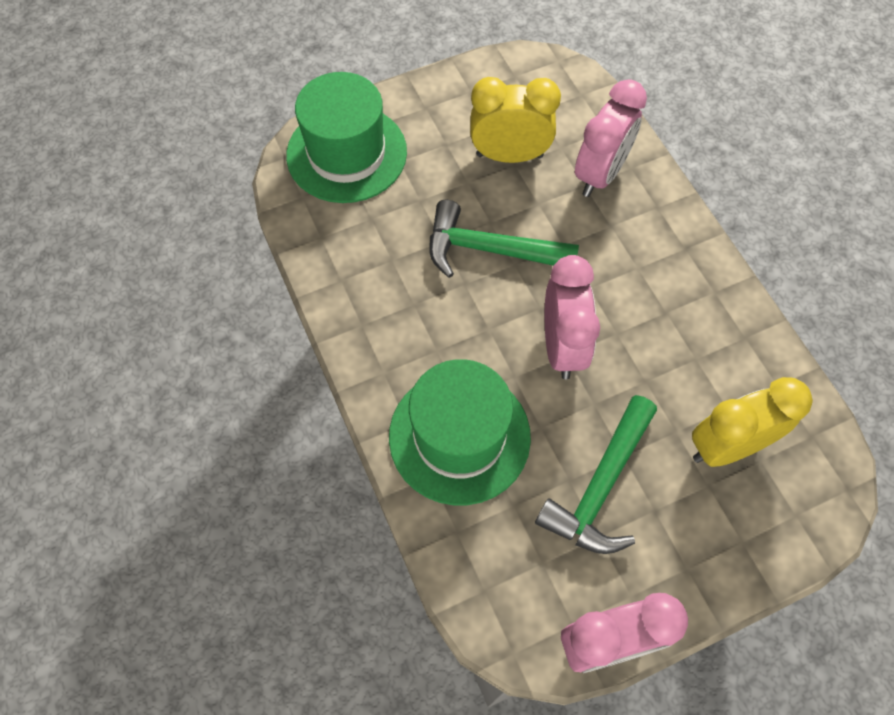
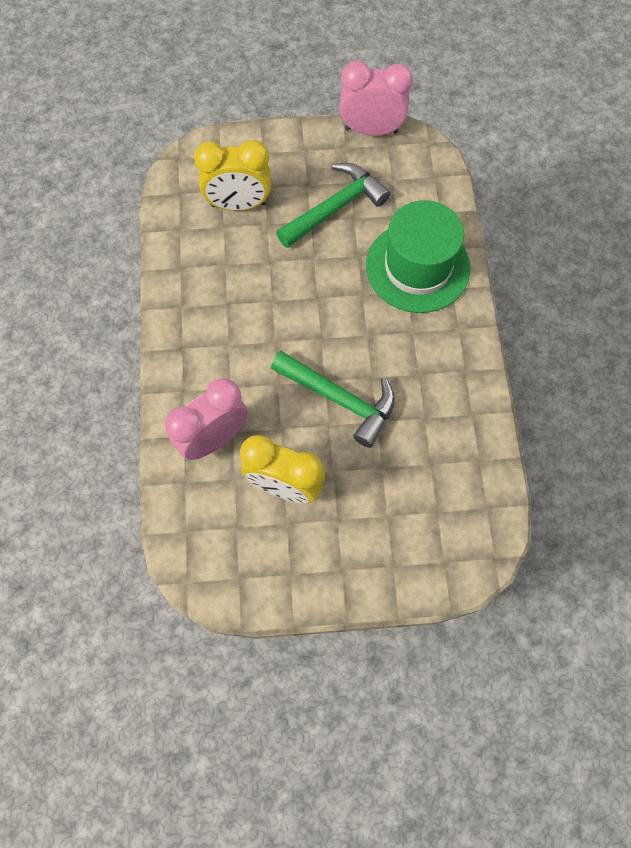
camera: 160 degrees left, 5 degrees up
green hat [286,72,407,203] -> none
pink clock [545,255,600,379] -> none

